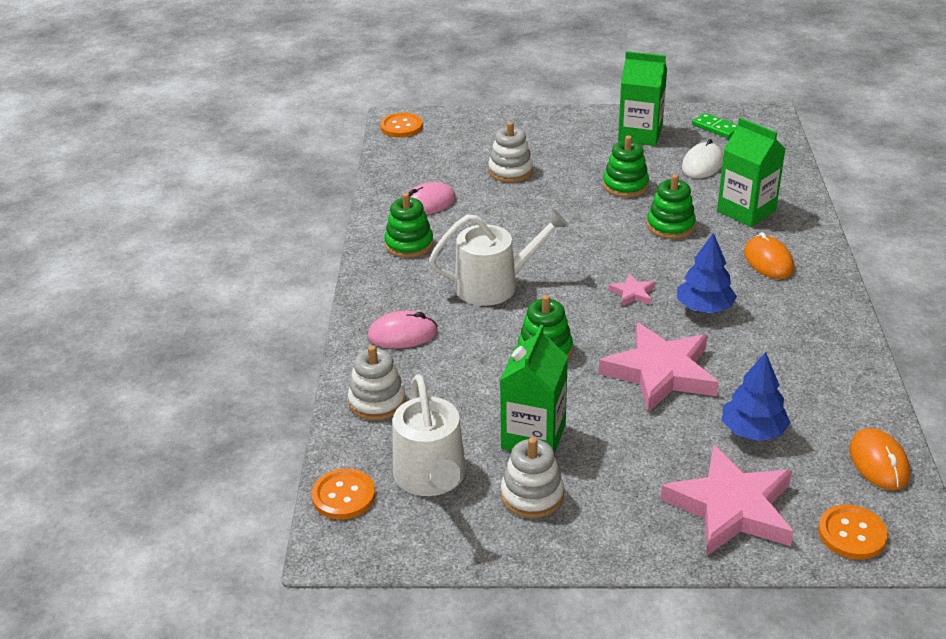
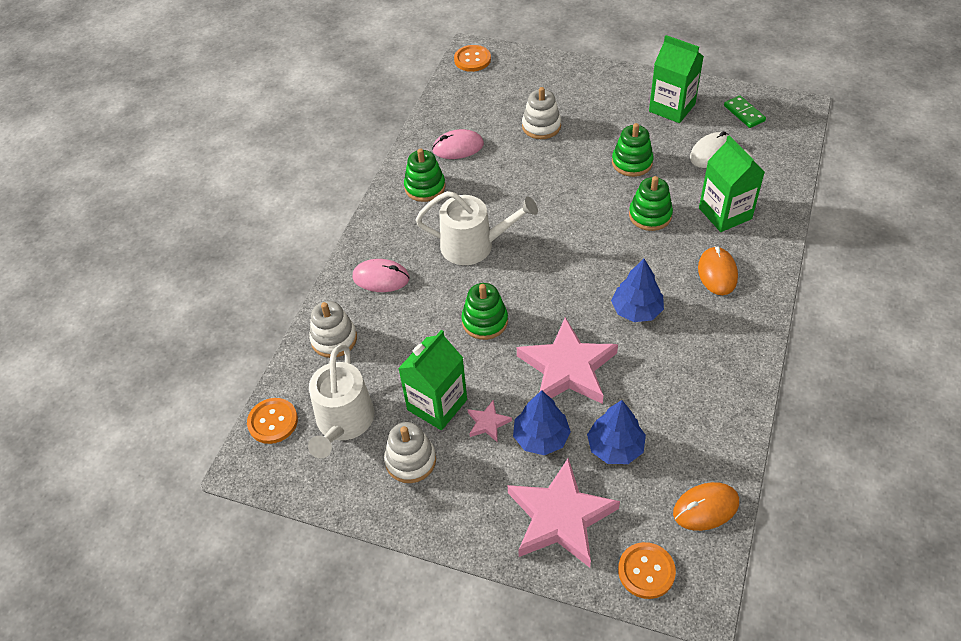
camera: 20 degrees right, 15 degrees up
pink star [608,274,655,306] -> pink star moved to [468,400,512,442]
orange mouse [849,428,910,490] -> orange mouse turned 60 degrees clockwise [673,482,739,531]
none -> blue tree [513,390,571,455]

